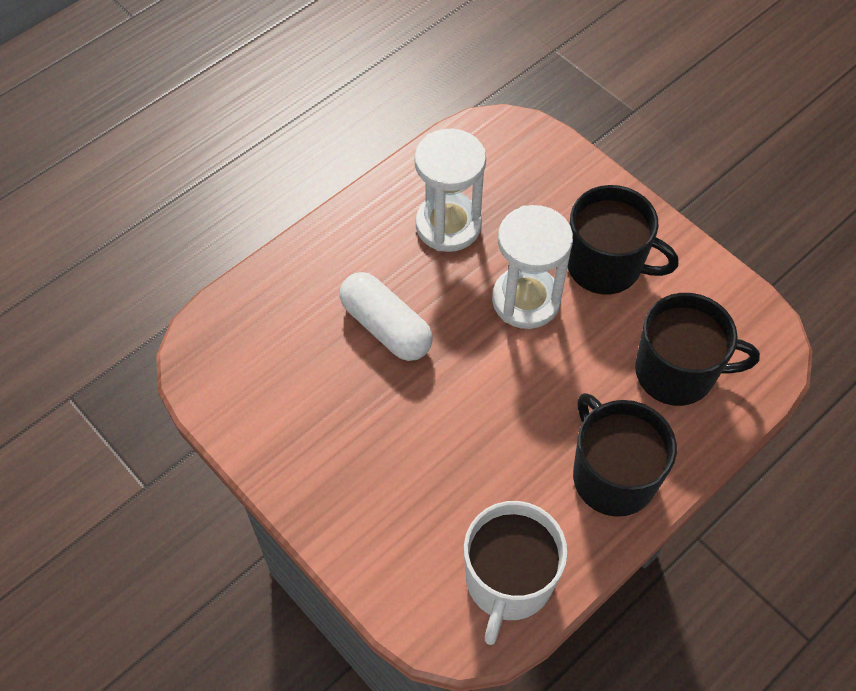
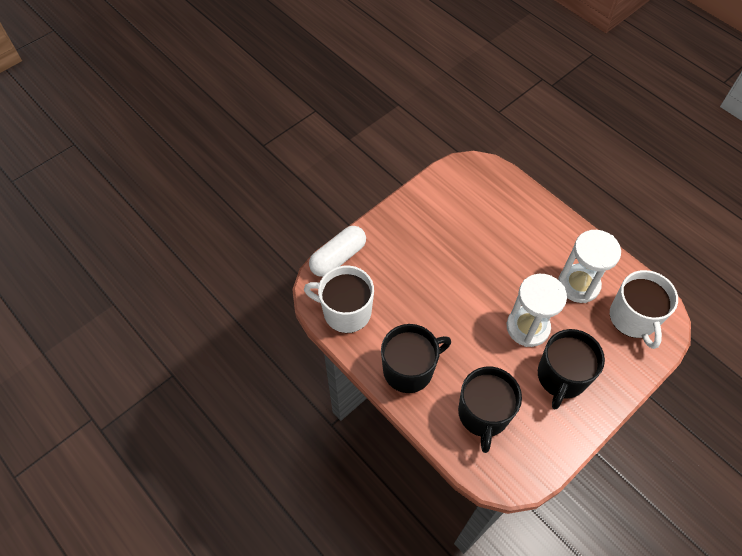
camera: 90 degrees right, 0 degrees up
white capsule [340,272,432,361] -> white capsule moved to [309,226,366,277]
none -> white mug [610,270,678,349]

